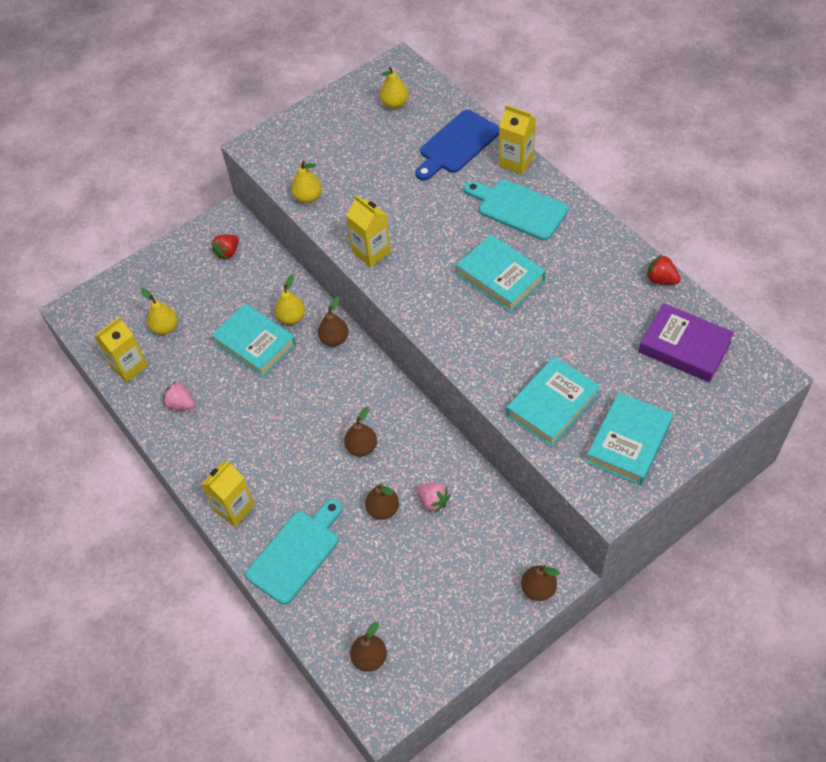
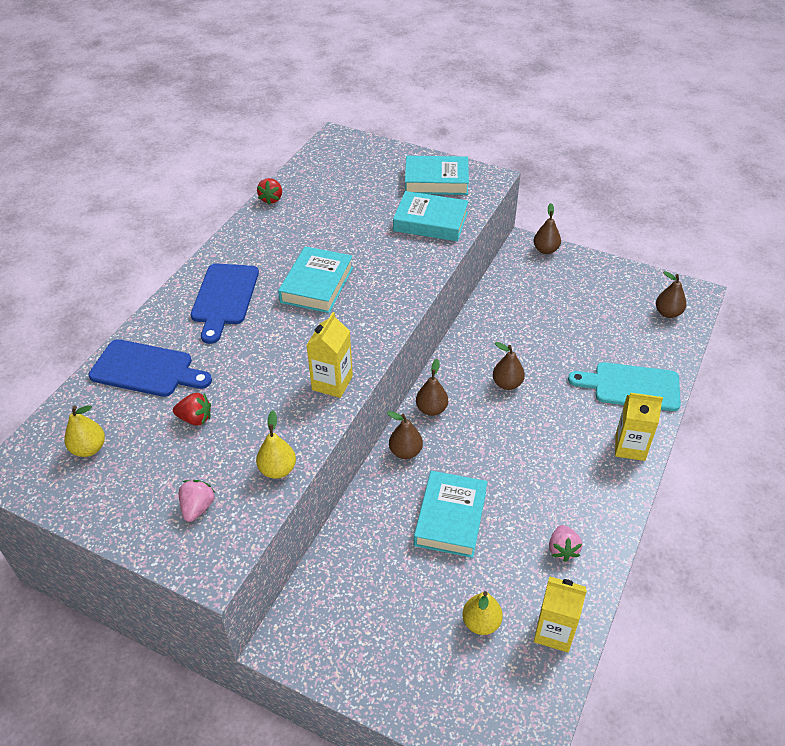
camera: 120 degrees left, 10 degrees down
red strawberry [212,235,239,259] -> red strawberry moved to [173,393,211,426]
yellow pear [275,274,305,324] -> none
brown pear [365,484,399,520] -> brown pear moved to [416,359,448,416]
pink strawberry [417,483,450,513] -> pink strawberry moved to [179,480,215,522]
turquoise cutting board [464,179,568,241] -> blue cutting board [191,264,259,344]
yellow carton [499,105,536,174] -> none
purple book [639,303,734,382] -> none

